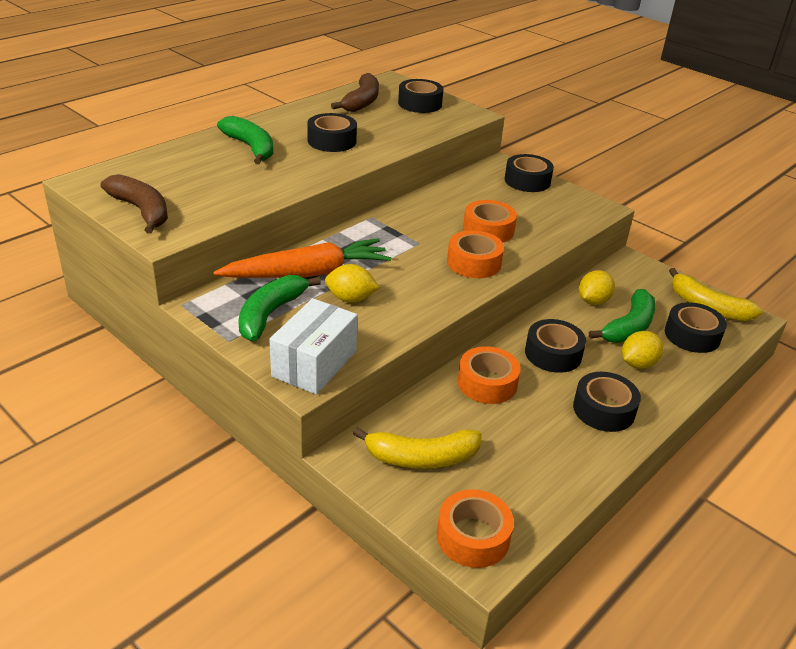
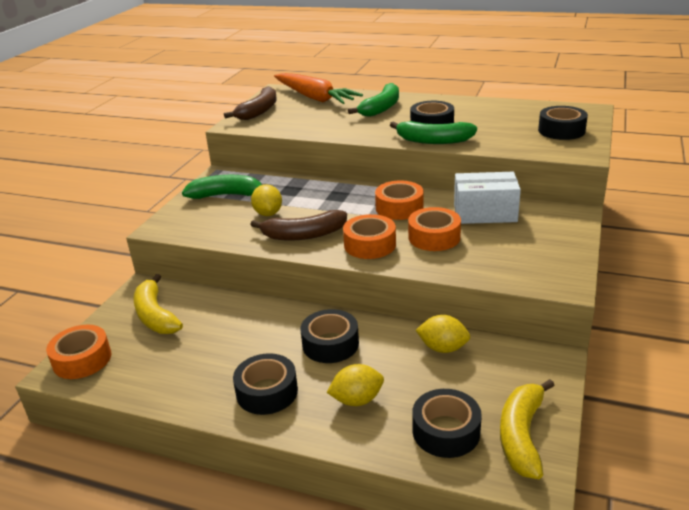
camera: 70 degrees right, 5 degrees down
orange carrot [213,238,391,278] -> orange carrot moved to [274,73,363,104]
white box [269,298,357,395] -> white box moved to [454,172,521,224]
brown banana [331,73,379,112] -> brown banana moved to [250,210,347,241]
orange tape [458,346,521,404] -> orange tape moved to [375,180,424,220]
black tape [505,154,554,192] -> none
green banana [589,289,656,343] -> green banana moved to [390,121,477,144]
yellow lemon [622,331,663,369] -> yellow lemon turned 45 degrees counterclockwise [327,364,384,406]

